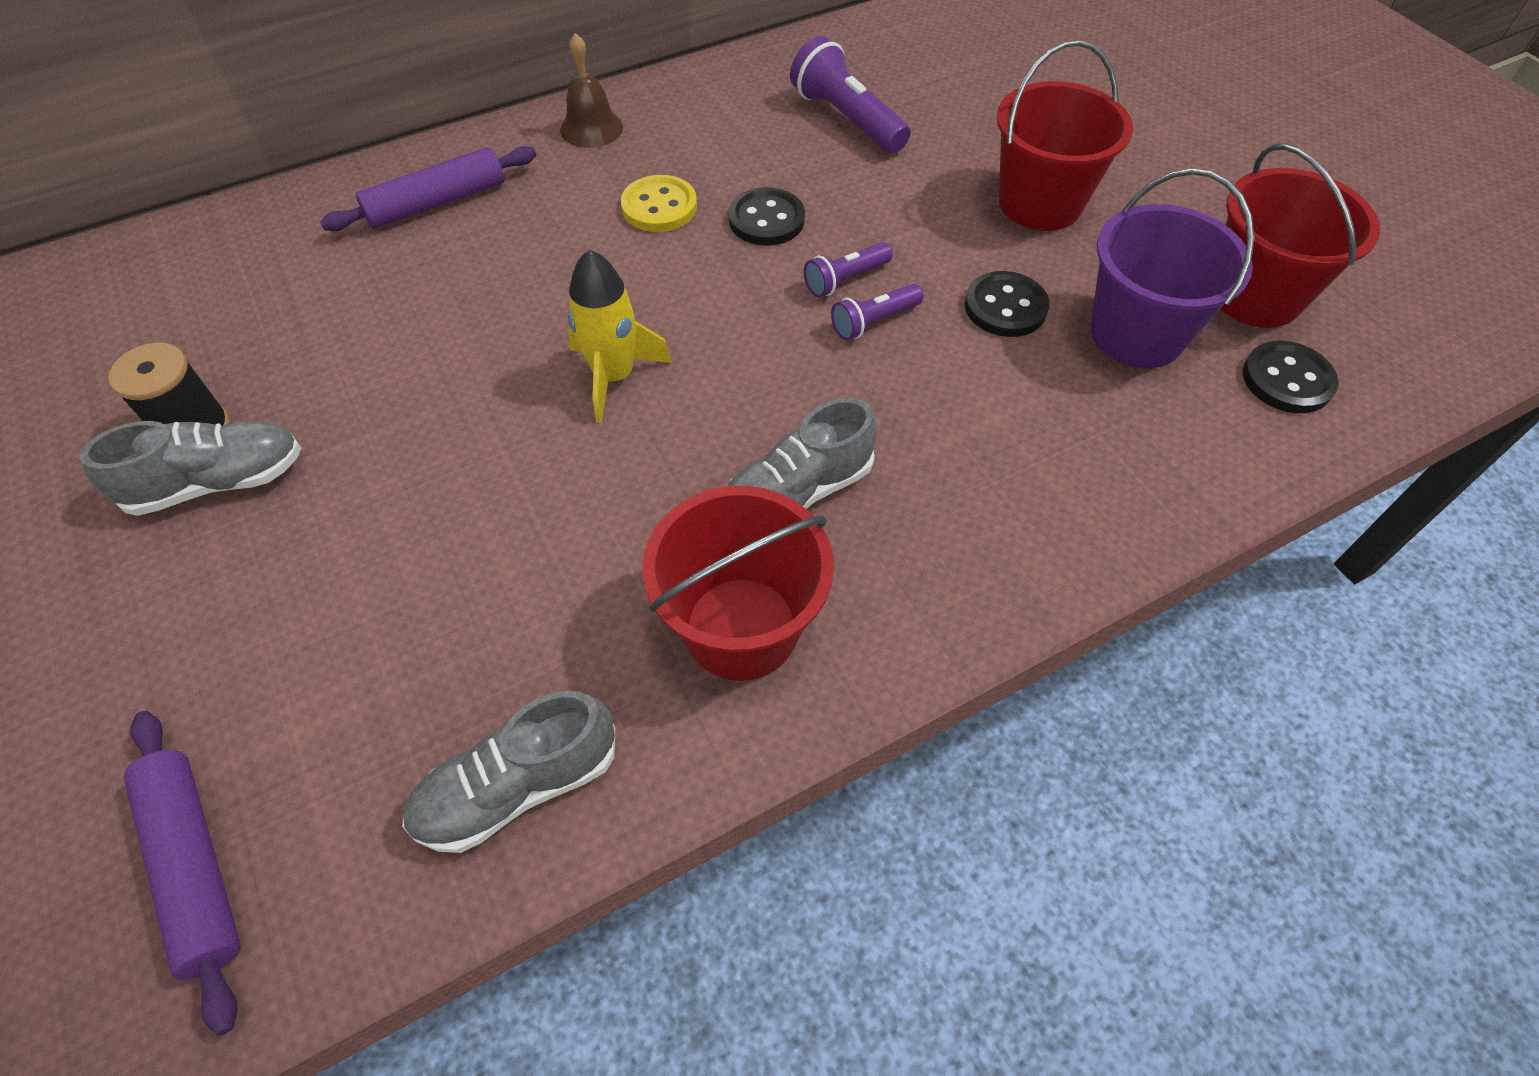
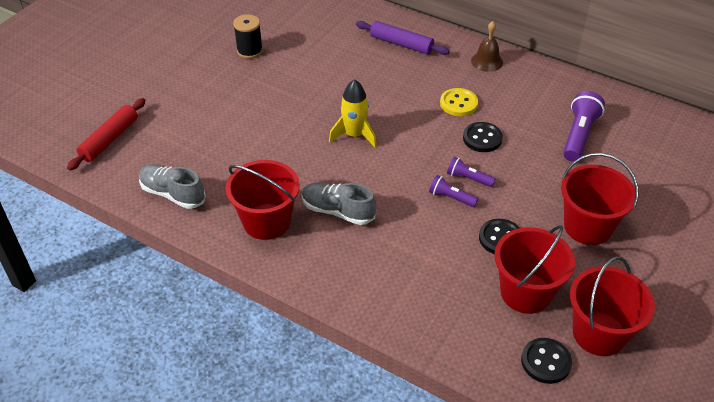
camera: 60 degrees right, 10 degrees down
grey shoe [79,420,301,516] -> none
purple rolling pin [124,711,241,1036] -> red rolling pin [67,98,146,170]
purple bucket [1091,168,1255,368] -> red bucket [494,225,575,314]

